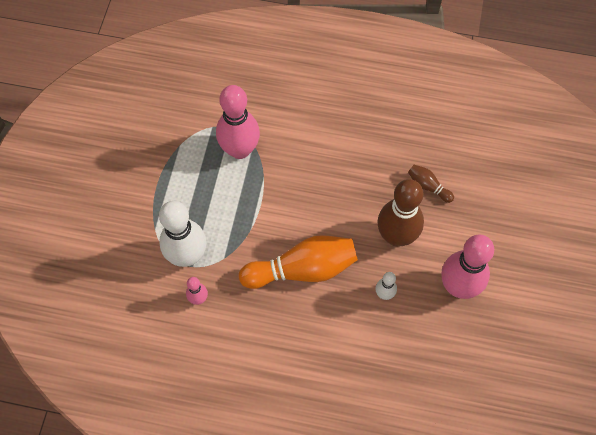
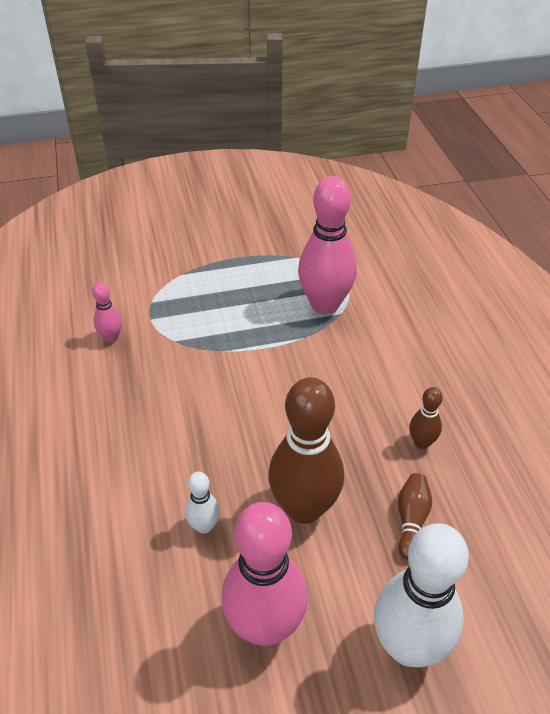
camera: 65 degrees right, 20 degrees down
white bowling pin [159,201,207,267] -> white bowling pin moved to [374,523,469,667]
orange bowling pin [239,235,358,289] -> none
none -> brown bowling pin [409,387,443,449]

